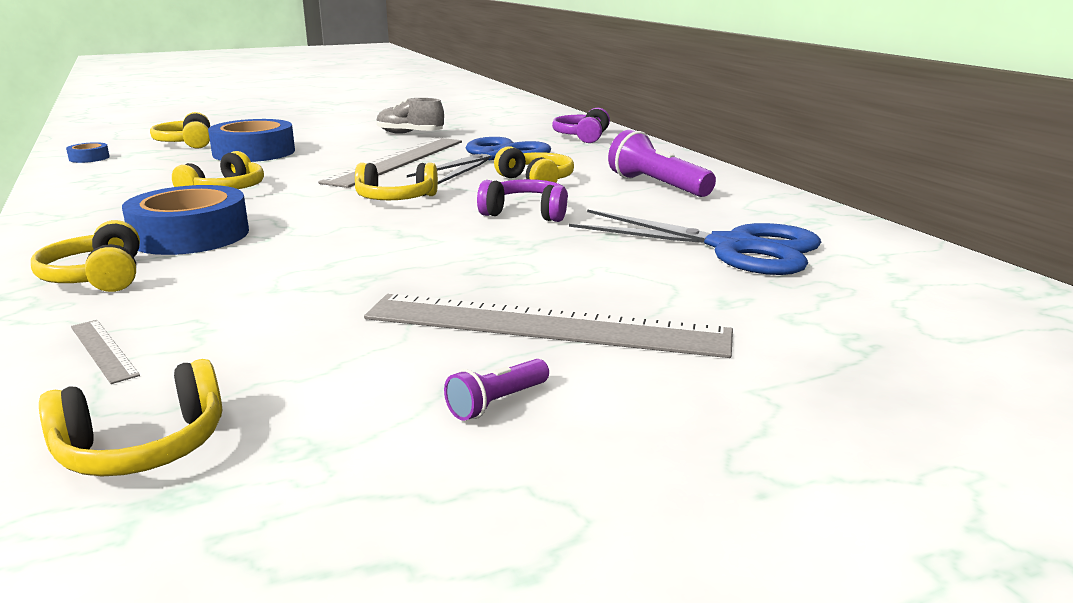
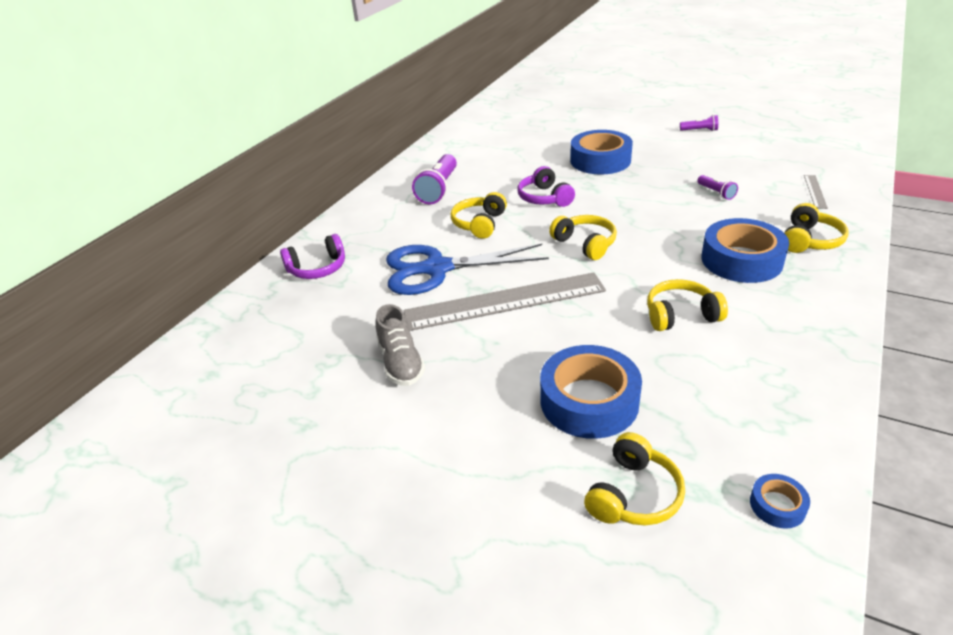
camera: 125 degrees left, 15 degrees up
yellow headphones [39,359,222,476] -> none
grey ruler [364,294,733,358] -> none
blue scissors [569,209,821,275] -> none
none -> blue tape [570,130,633,175]
none -> purple flashlight [697,175,738,200]

